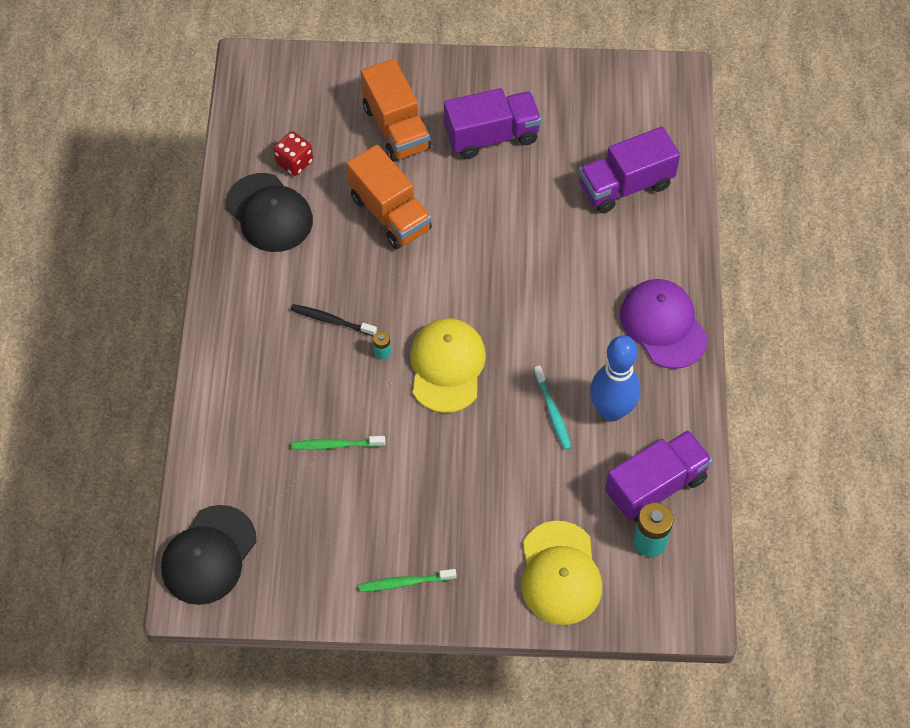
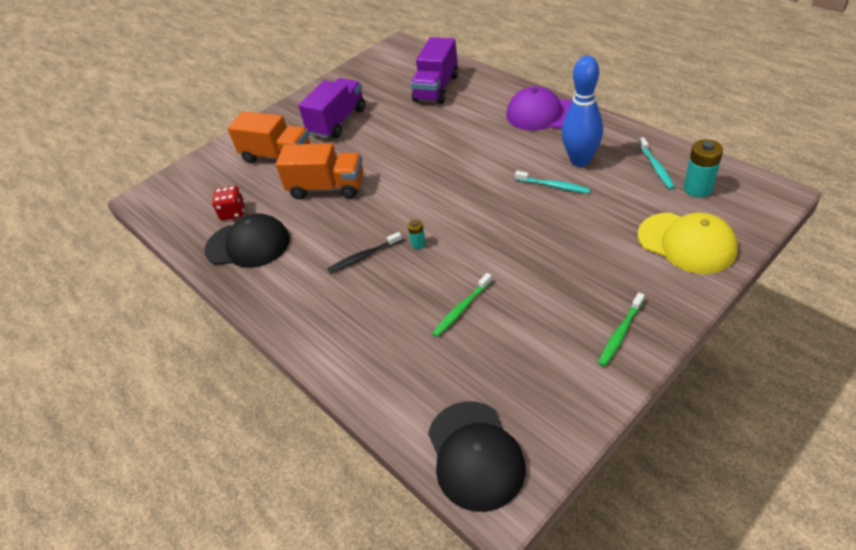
camera: 40 degrees left, 15 degrees down
yellow cap [410,318,486,413] -> none
purple truck [605,430,713,522] -> turquoise toothbrush [638,137,675,190]

